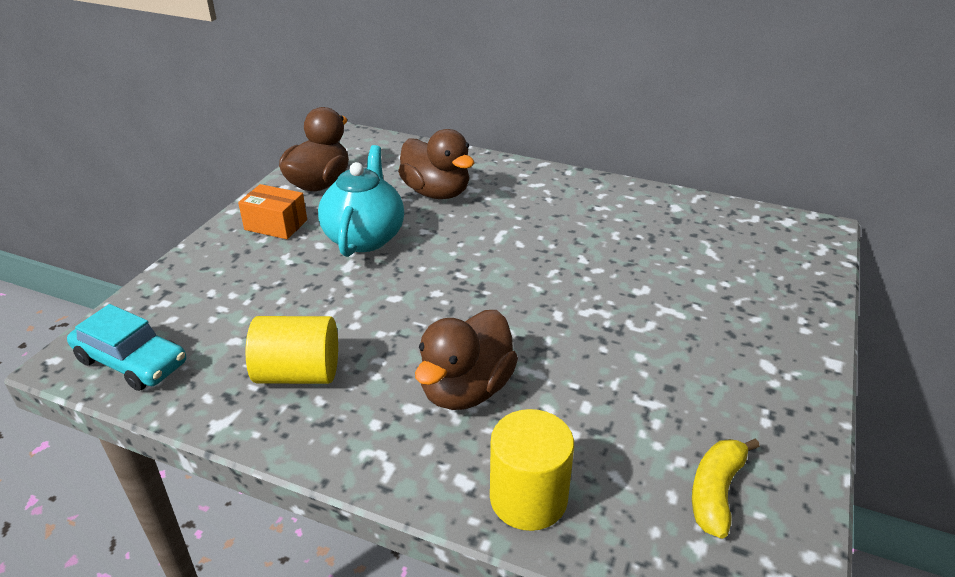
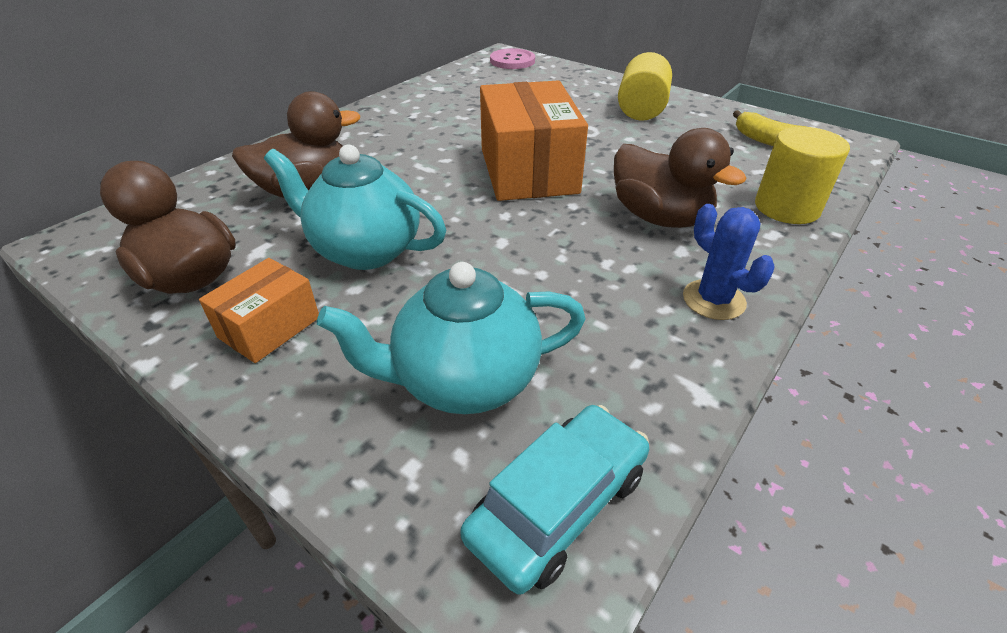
camera: 75 degrees left, 5 degrees up
yellow cylinder [246,316,338,384] -> yellow cylinder moved to [618,52,672,121]
none -> turquoise teapot [317,262,586,414]
none -> orange box [480,81,588,201]
none -> pink button [490,48,535,69]
none -> blue cactus [683,204,774,320]

